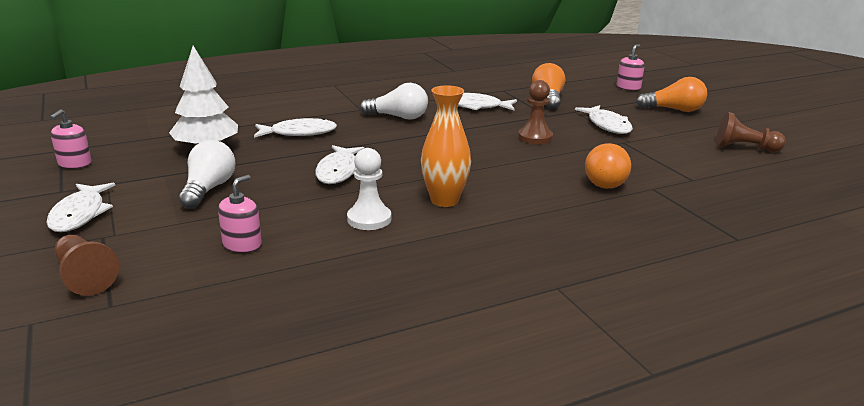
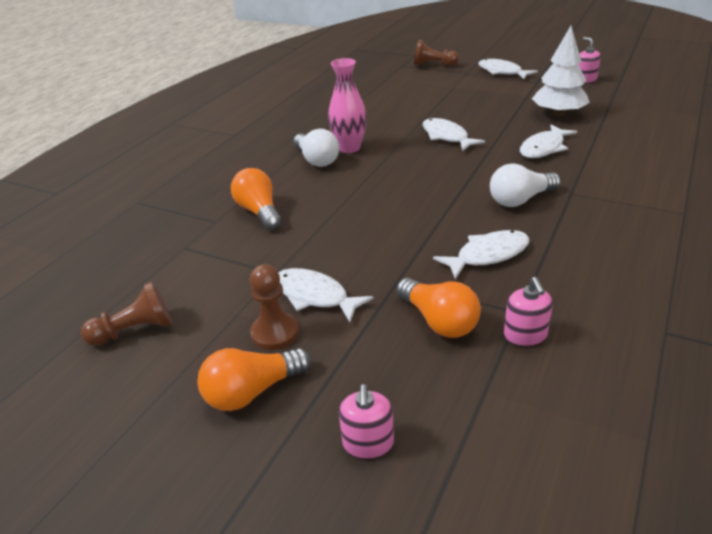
camera: 145 degrees right, 10 degrees up
white light bulb [179,140,235,209] -> white light bulb moved to [294,129,339,167]
pink soap dispenser [218,175,262,253] -> pink soap dispenser moved to [504,277,553,346]
white pawn [347,148,391,230] -> none
orange vase [421,85,471,207] -> pink vase [328,58,367,153]
brown pawn [518,80,553,144] -> brown pawn moved to [250,264,299,350]

